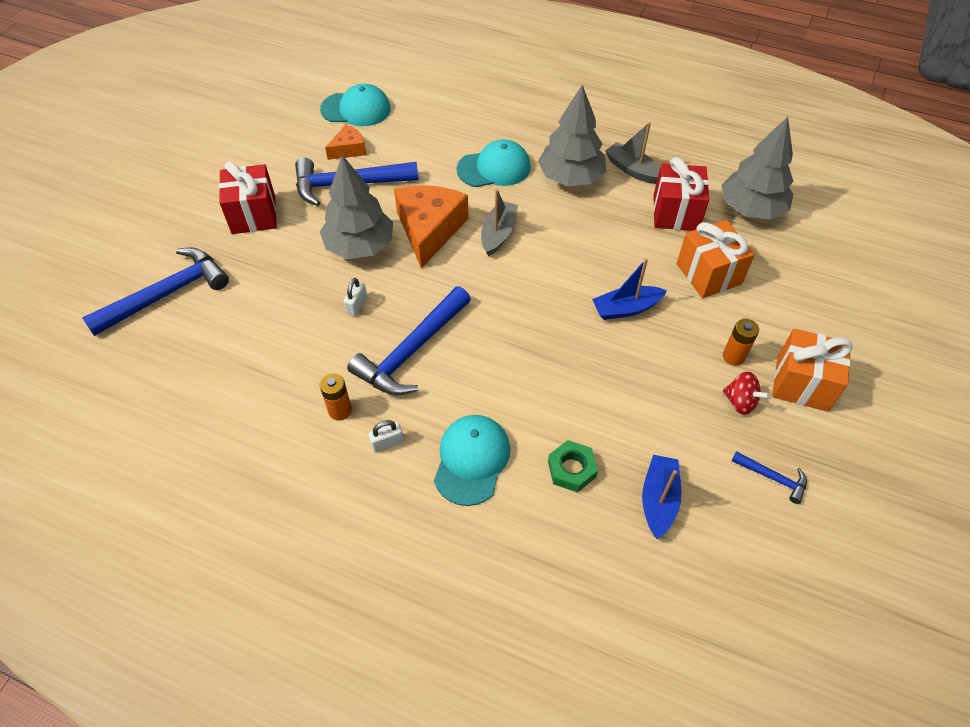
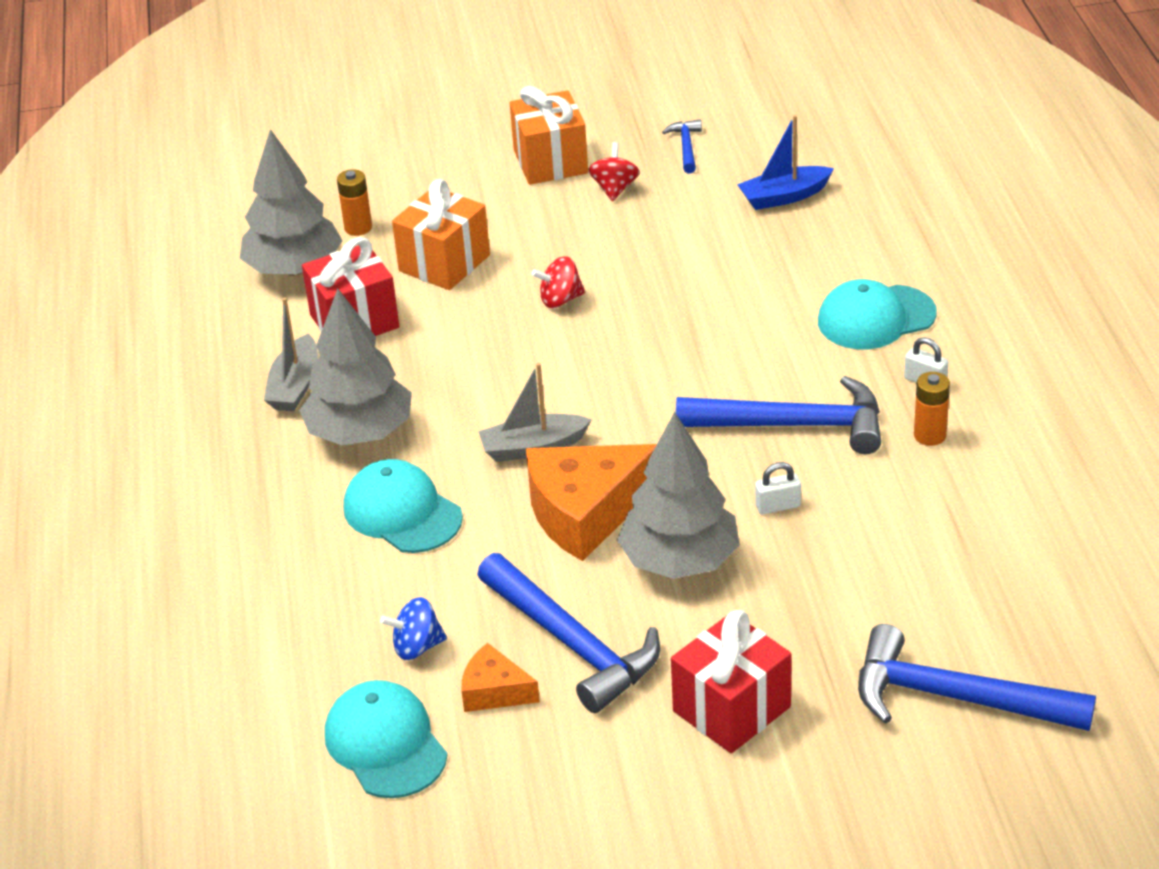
camera: 120 degrees left, 15 degrees down
green nut [548,440,598,493] -> none
blue boat [592,258,667,320] -> red spinning top [531,256,585,308]
orange battery [723,319,759,366] -> orange battery moved to [337,169,372,236]
none -> blue spinning top [380,597,447,660]

